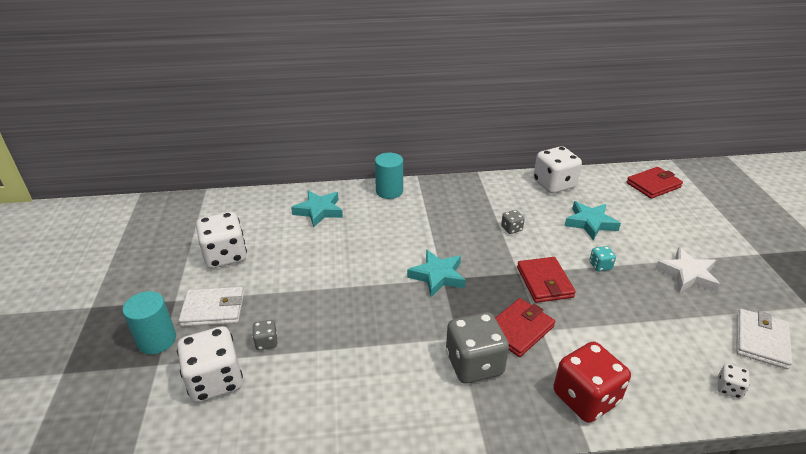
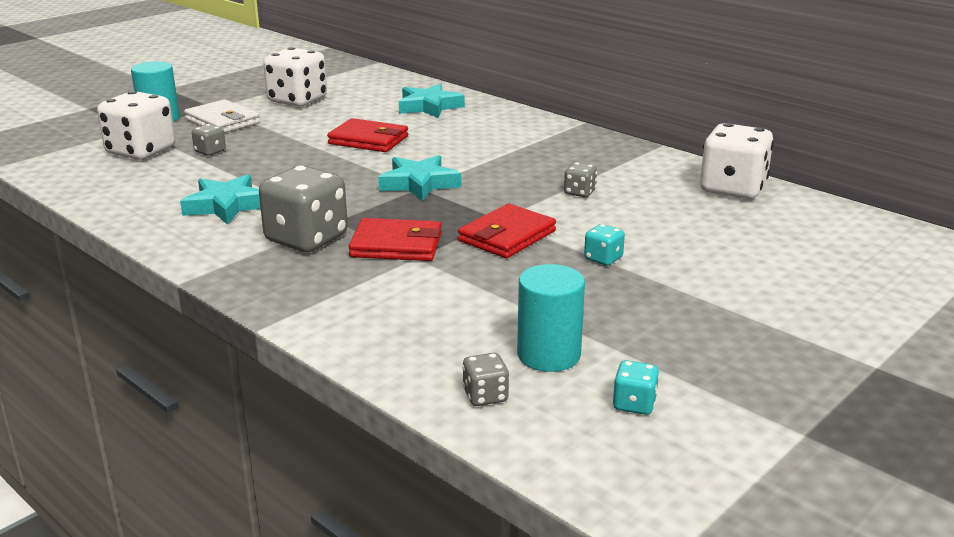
camera: 50 degrees right, 10 degrees down
turquoise cylinder [375,153,403,199] -> turquoise cylinder moved to [517,264,585,372]
red dice [553,342,631,423] -> none
turquoise star [565,201,621,240] -> turquoise star moved to [180,174,261,225]
red wallet [626,167,683,199] -> red wallet moved to [327,118,408,152]
white star [655,247,720,293] -> none
white dice [718,364,750,399] -> grey dice [462,353,509,406]
white wallet [737,309,792,369] -> turquoise dice [613,360,659,415]

